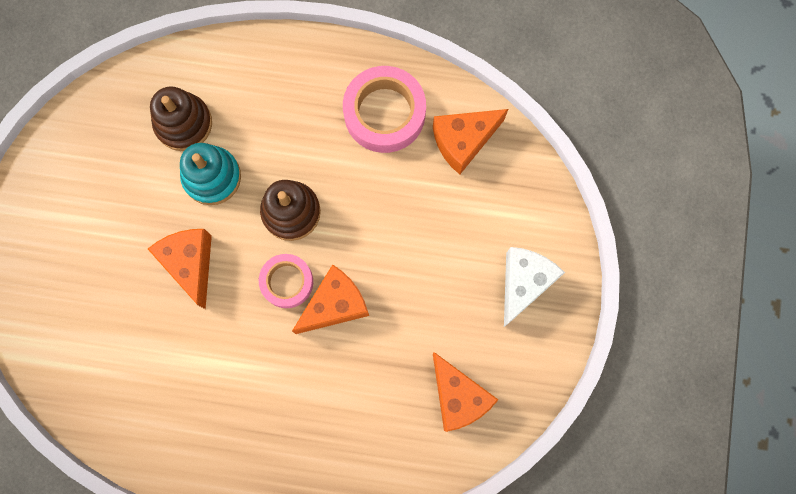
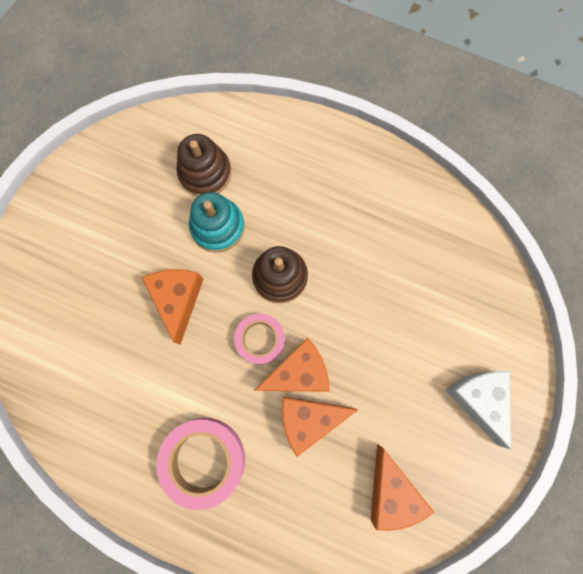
camera: 15 degrees right, 0 degrees up
pink tape [343,66,426,153] -> pink tape moved to [156,418,245,510]
orange cheese [433,109,508,175] -> orange cheese moved to [282,397,358,457]
white cheese [504,247,565,327] -> white cheese turned 60 degrees counterclockwise [446,371,511,450]

